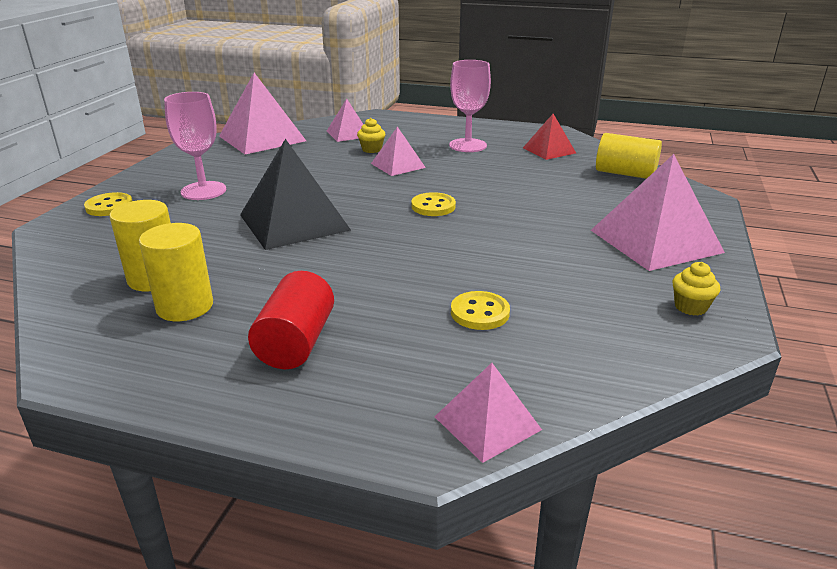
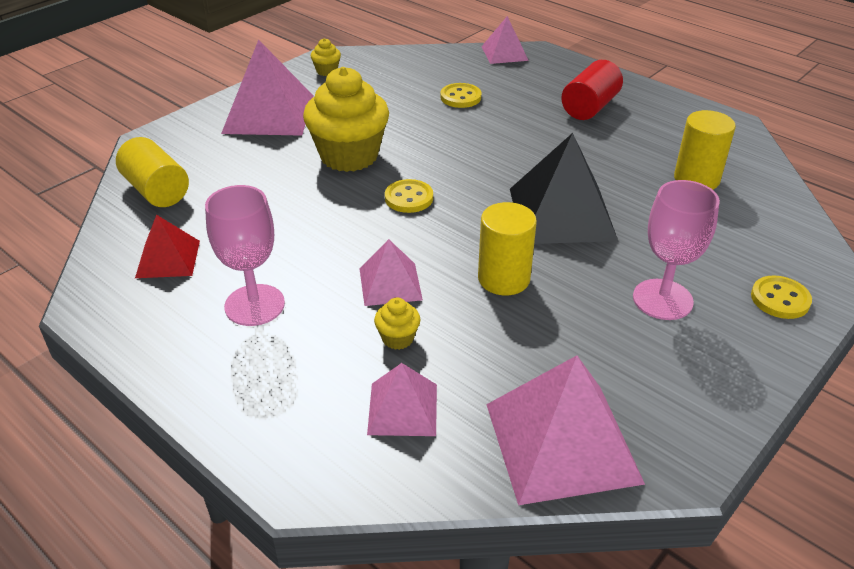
camera: 155 degrees left, 10 degrees up
yellow cylinder [139,223,213,321] -> yellow cylinder moved to [478,202,537,295]
none -> yellow cupcake [303,67,389,172]

